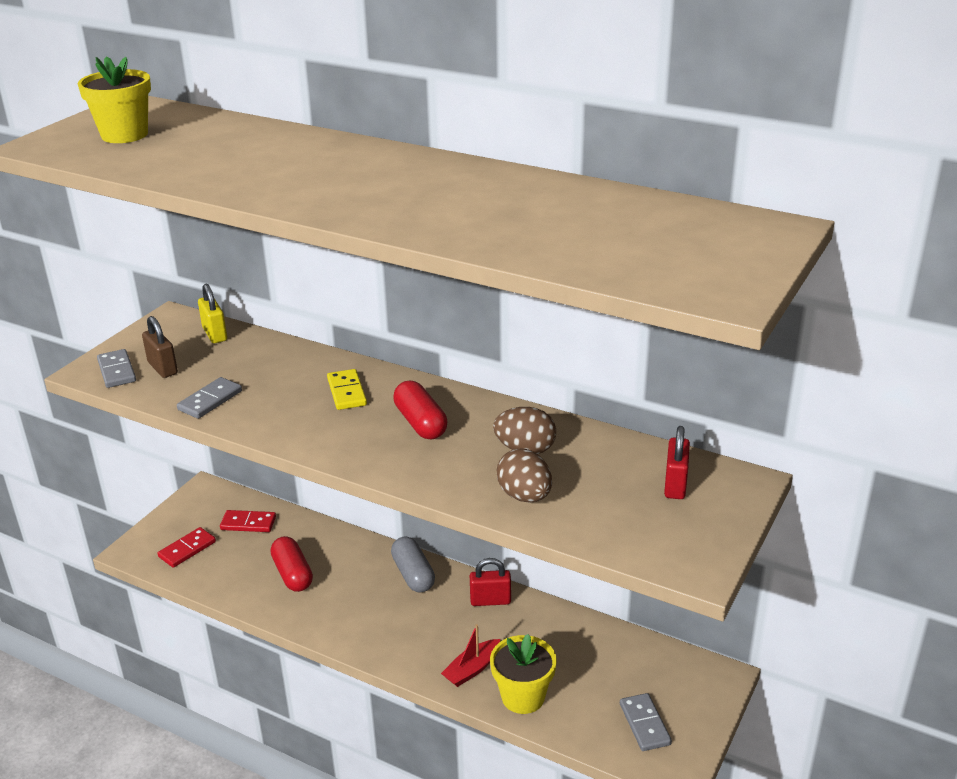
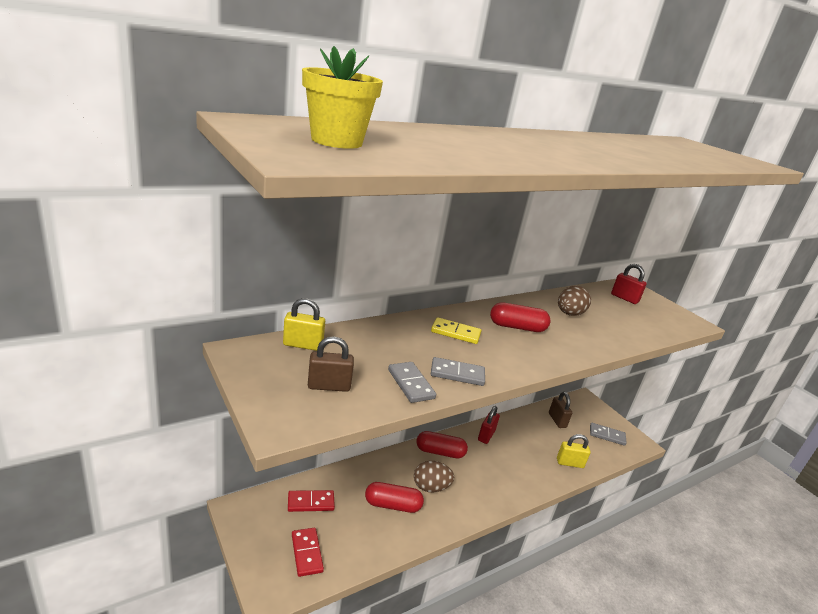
camera: 65 degrees left, 5 degrees down
grey domino [97,349,136,388] -> grey domino moved to [431,357,485,386]
red domino [220,510,276,532] -> red domino turned 45 degrees clockwise [288,490,335,512]
grey capsule [391,536,435,593] -> red capsule [416,431,468,458]
red boat [441,624,500,687] -> none
yellow flower pot [490,634,557,714] -> yellow padlock [557,434,590,468]
brown egg [497,448,552,502] -> brown egg moved to [414,461,454,492]
none -> brown padlock [549,392,572,428]

